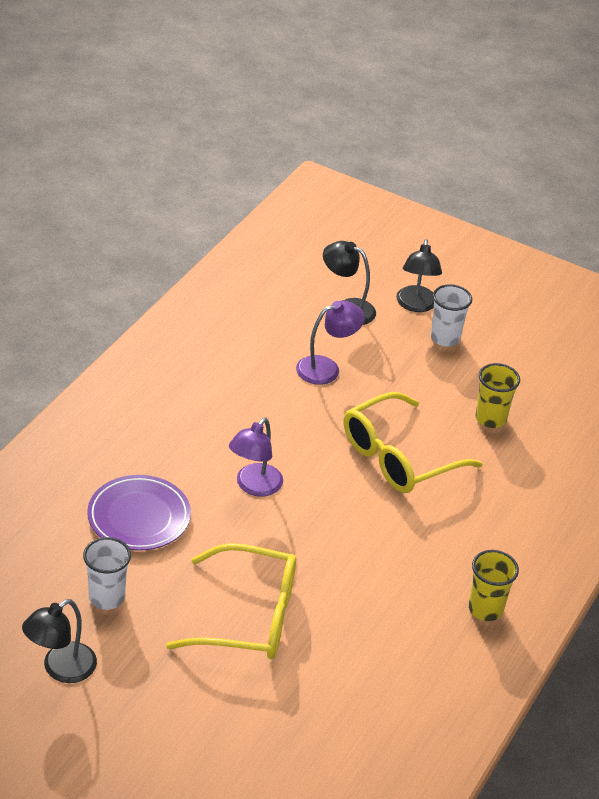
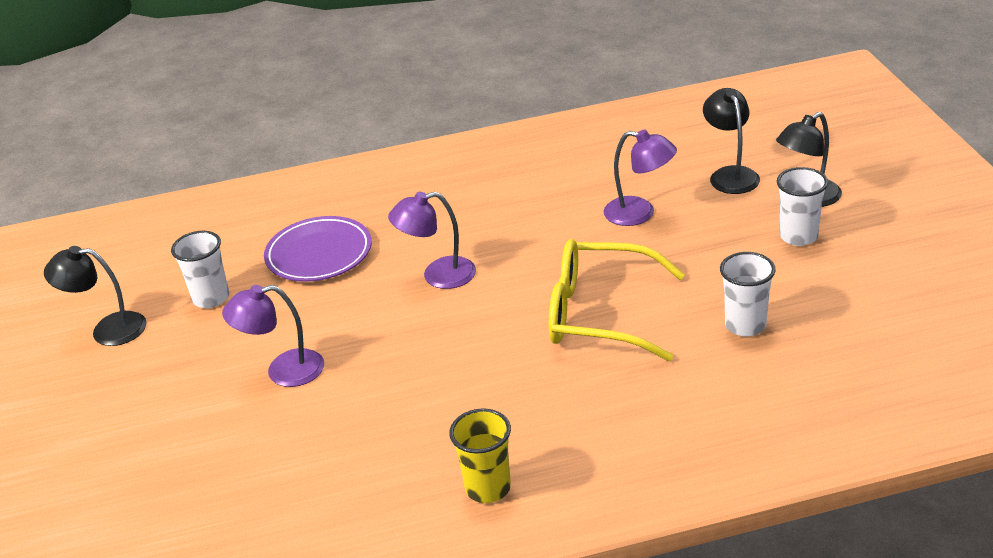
camera: 55 degrees right, 5 degrees down
yellow glasses [166,543,296,660] -> purple lamp [222,285,324,387]
yellow cup [475,363,520,428] -> white cup [720,252,776,336]

